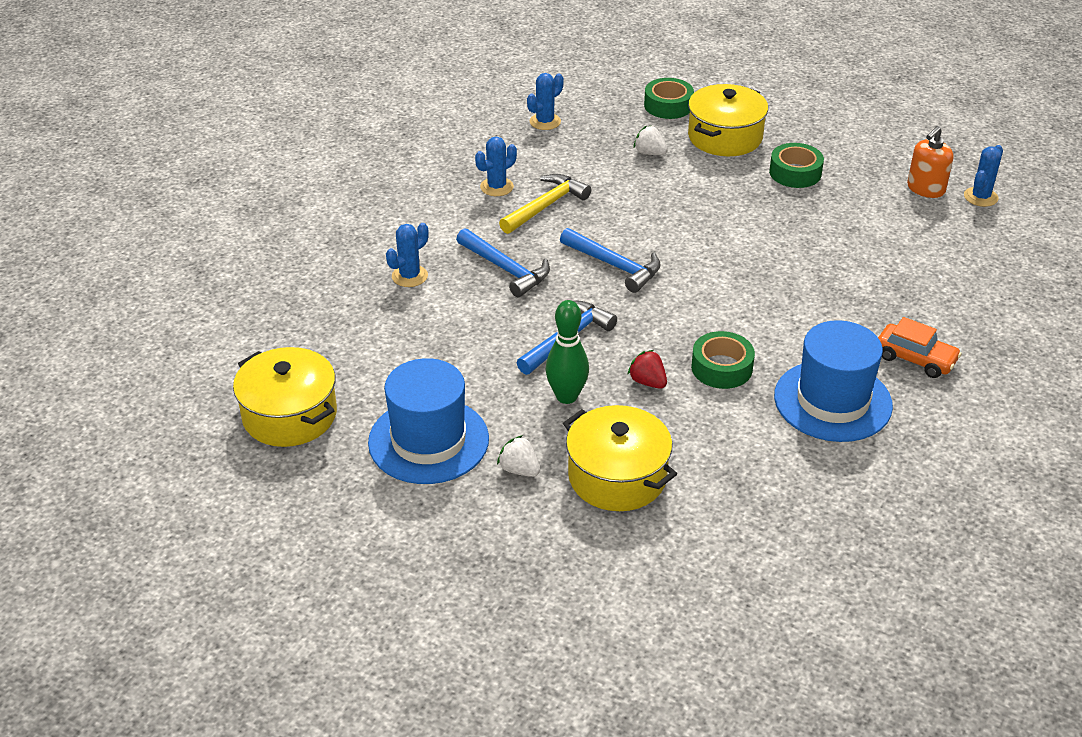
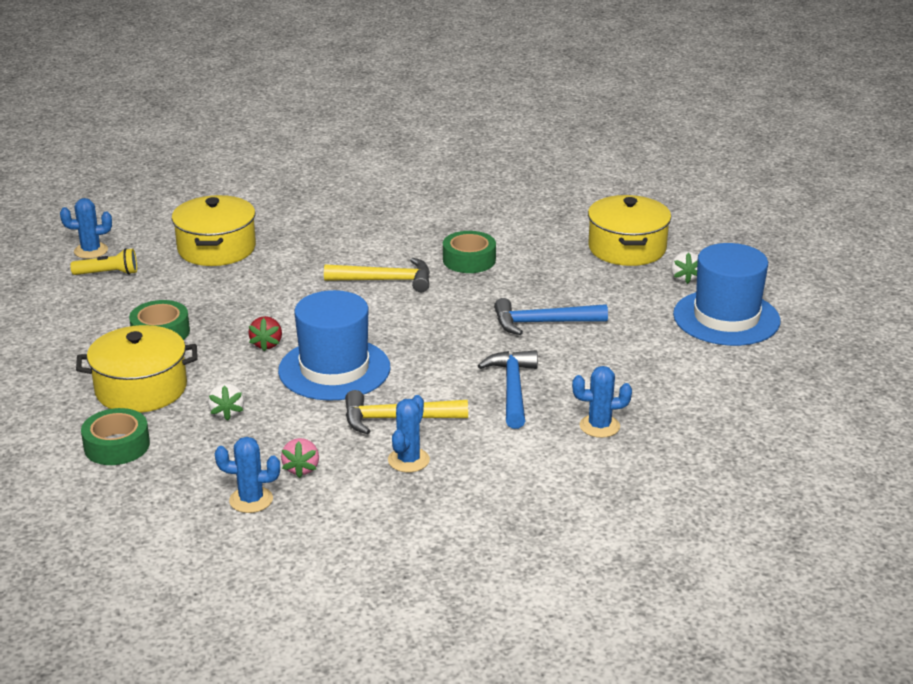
camera: 135 degrees left, 10 degrees down
yellow pot [233,347,337,447] -> yellow pot moved to [172,195,256,266]
blue cactus [475,137,517,196] -> blue cactus turned 75 degrees counterclockwise [388,395,430,472]
green bowling pin [545,300,589,404] -> none
blue hammer [560,228,661,293] -> none
red strawberry [627,350,667,389] -> red strawberry moved to [248,316,282,352]
blue hat [774,320,893,442] -> blue hat moved to [278,290,390,401]
orange car [878,317,962,378] -> none
orange soap dispenser [907,126,954,198] -> yellow flashlight [70,248,137,275]
none -> pink strawberry [281,438,319,478]
none -> yellow hammer [324,258,430,292]

